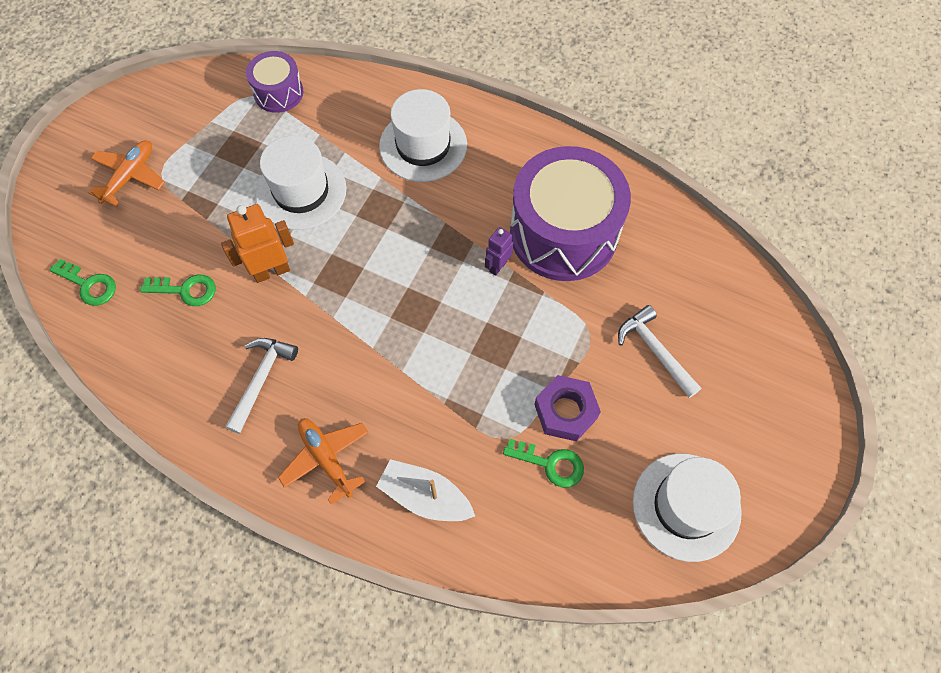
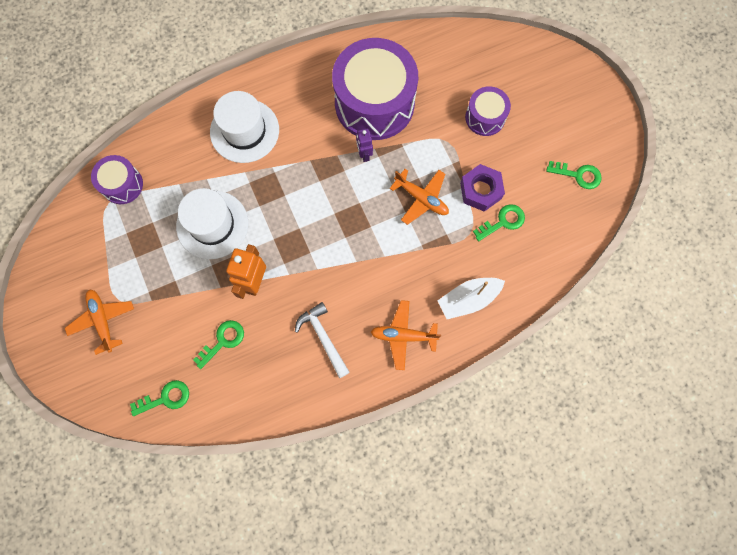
camera: 50 degrees left, 10 degrees up
white hammer [618,305,701,398] -> purple drum [465,86,511,136]
white hat [633,454,742,562] -> green key [546,161,602,189]
none -> orange plane [390,169,449,225]

